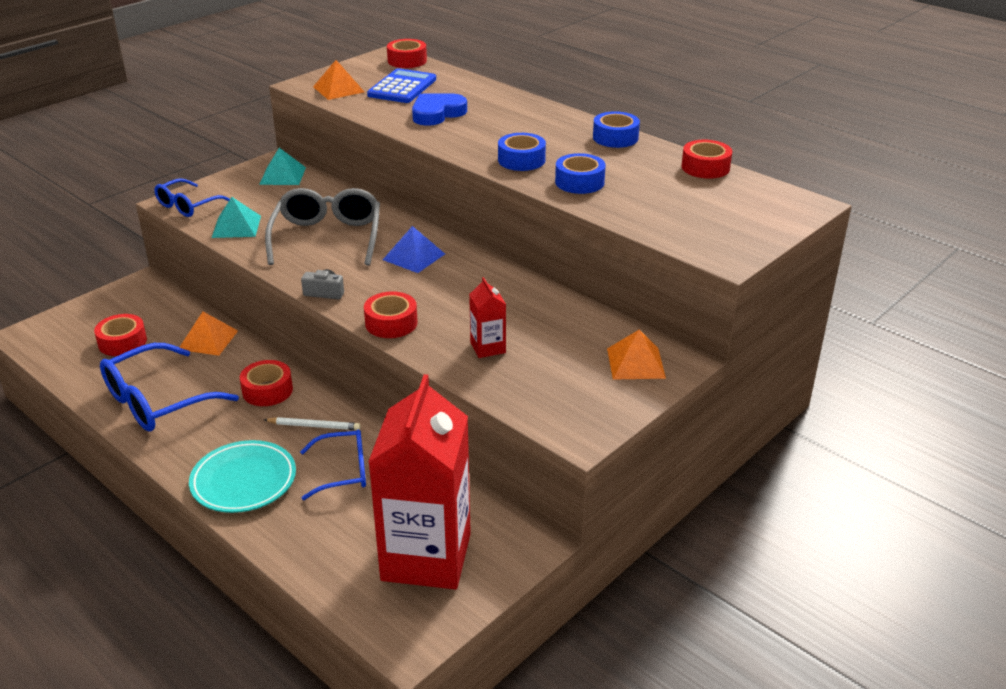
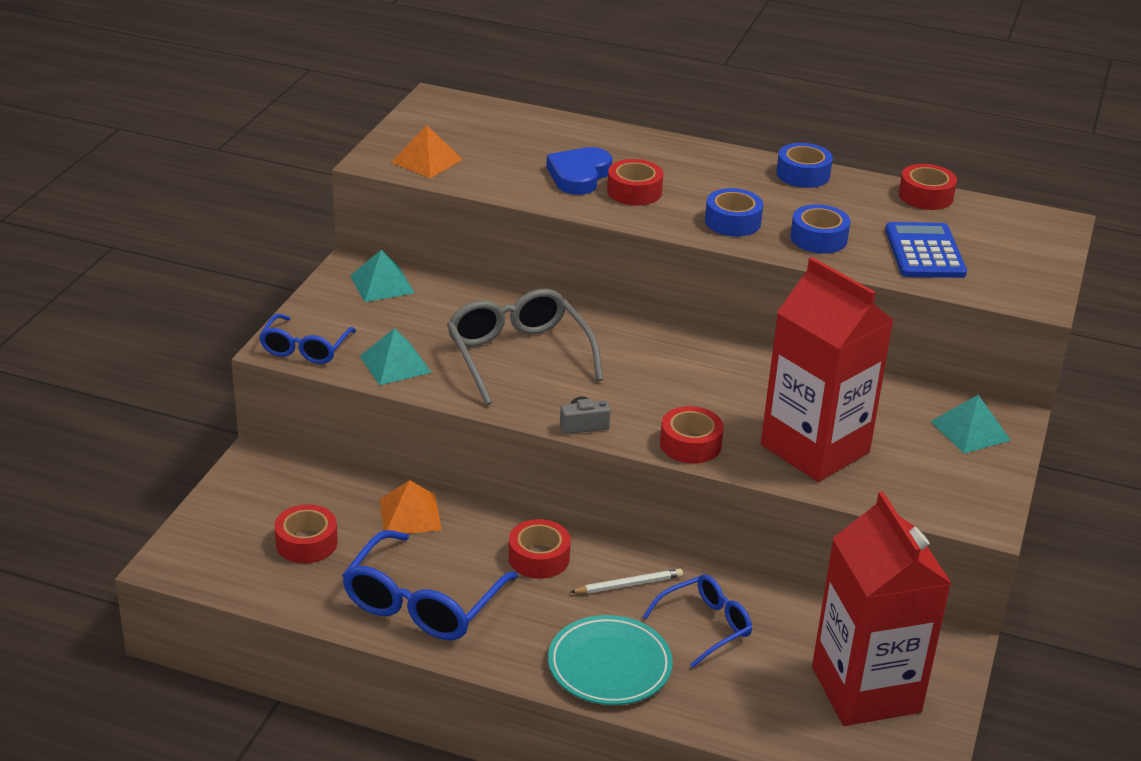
camera: 25 degrees left, 0 degrees up
blue calculator [367,68,436,103] -> blue calculator moved to [885,222,967,278]
blue pyramid [383,226,445,273] -> none
red tape [387,39,427,68] -> red tape moved to [607,159,663,206]
red carton [469,277,506,358] -> red carton [761,257,894,482], size x2.40
orange pyramid [607,330,666,380] -> turquoise pyramid [930,395,1011,453]

